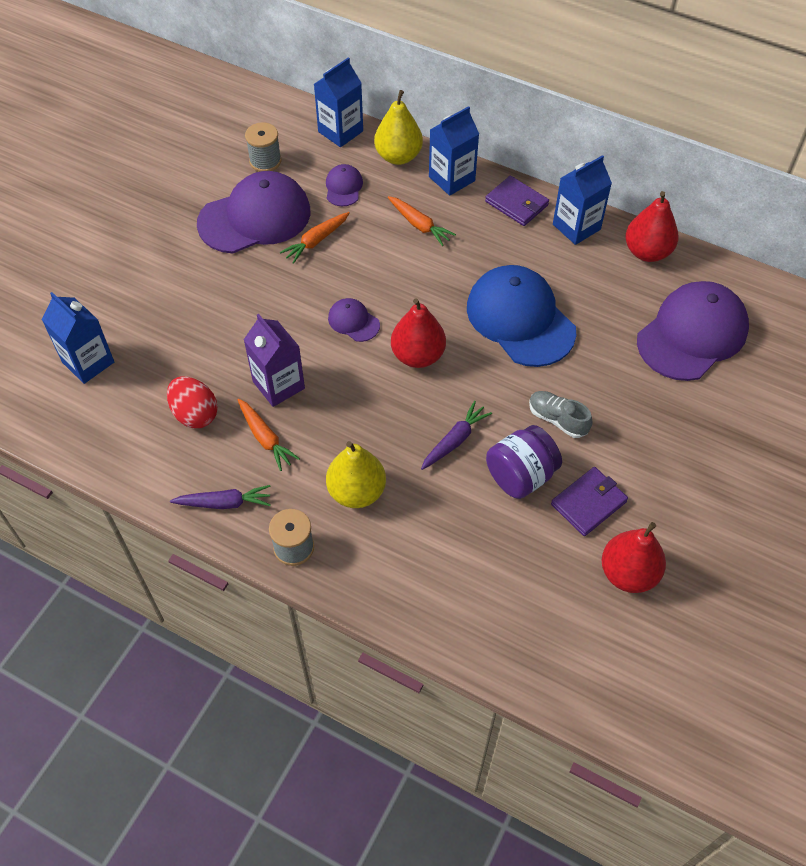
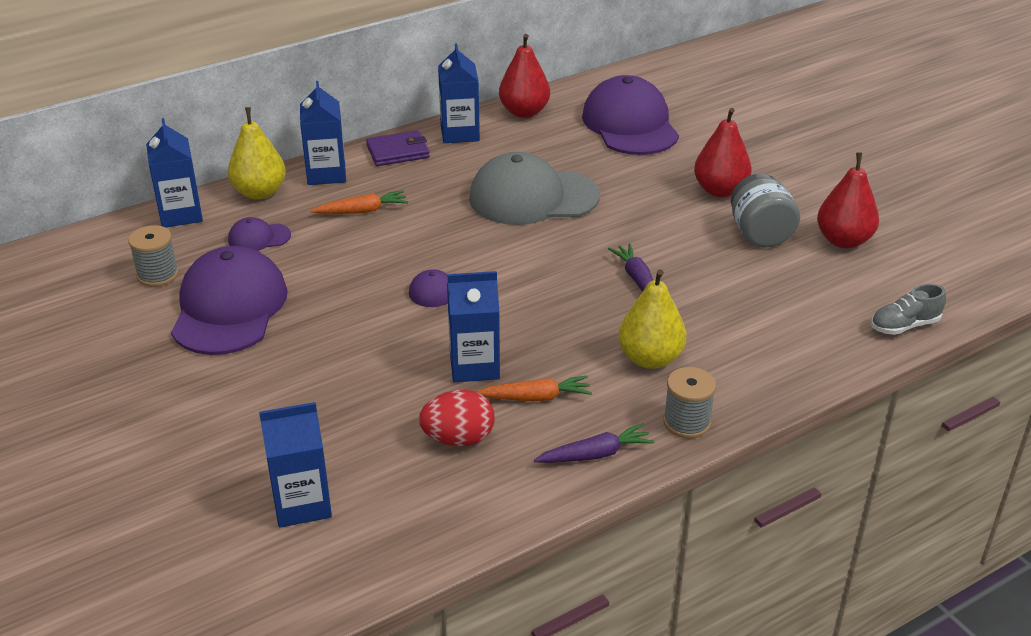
camera: 60 degrees left, 20 degrees down
purple carrot [170,485,271,509] -> purple carrot turned 45 degrees clockwise [534,423,654,463]
purple carton [244,314,305,407] -> blue carton [447,271,500,382]
orange carrot [280,212,350,264] -> none
purple cap [326,164,363,206] -> purple cap turned 45 degrees counterclockwise [228,217,291,251]
red pear [391,298,446,368] -> red pear moved to [694,108,752,197]
blue cap [467,265,576,367] -> grey cap [469,152,600,225]
purple jar [486,425,562,499] -> none
grey shoe [529,391,592,438] -> grey shoe moved to [871,284,946,335]
purple wallet [551,467,628,536] -> grey jar [731,173,800,248]

